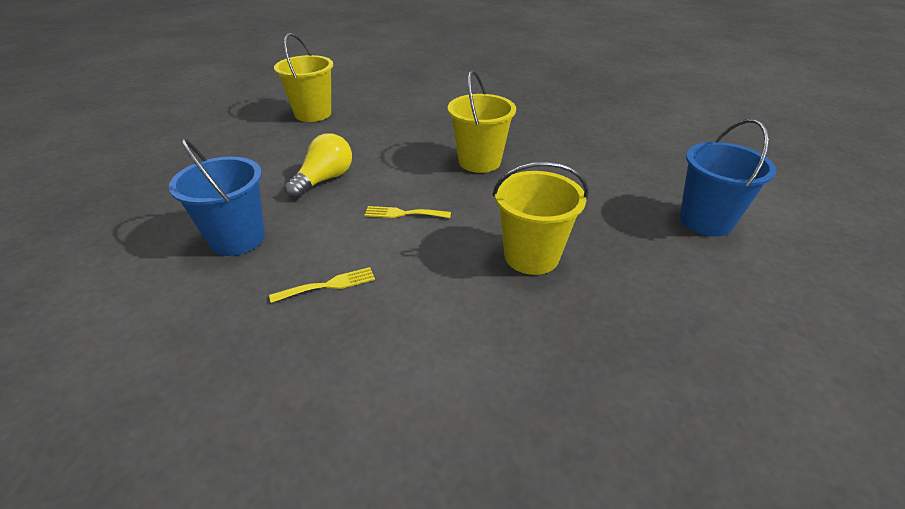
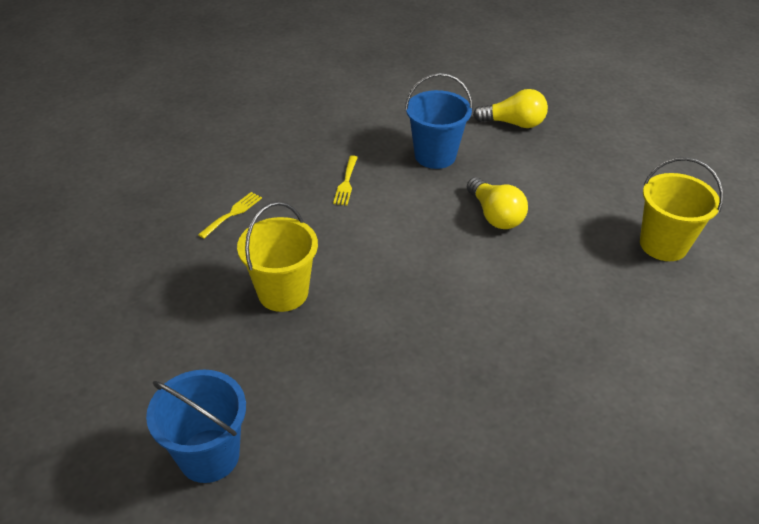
camera: 120 degrees right, 5 degrees up
yellow fork [364,206,451,218] -> yellow fork moved to [198,192,262,238]
yellow bucket [448,70,516,173] -> none
none -> yellow light bulb [473,89,548,128]

